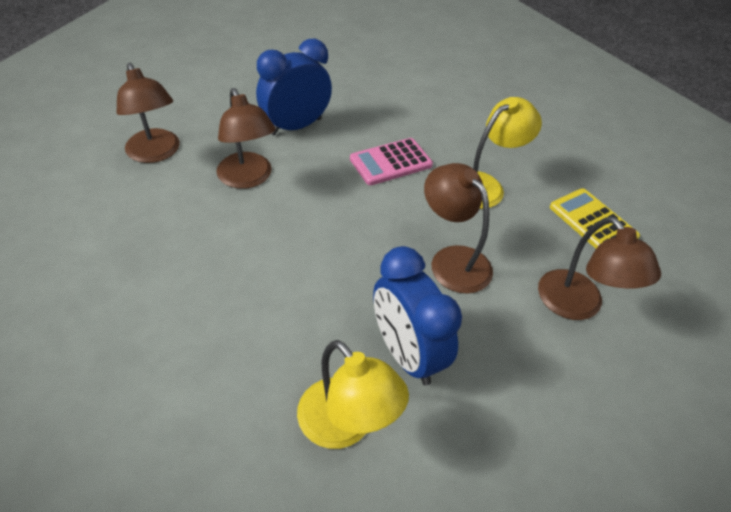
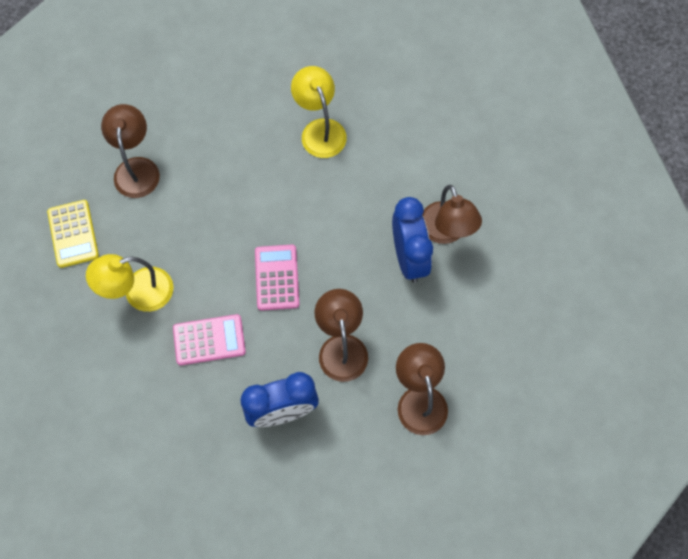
camera: 160 degrees left, 20 degrees up
blue clock [373,246,462,386] -> blue clock moved to [392,197,433,283]
brown lamp [424,163,493,294] -> brown lamp moved to [422,185,482,244]
none -> pink calculator [255,245,299,311]

